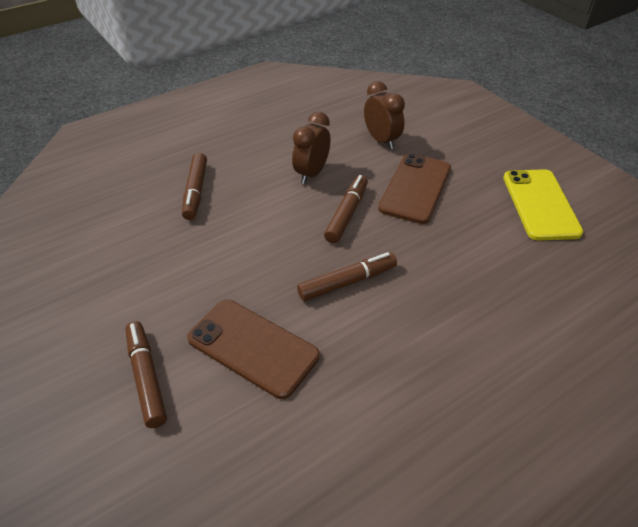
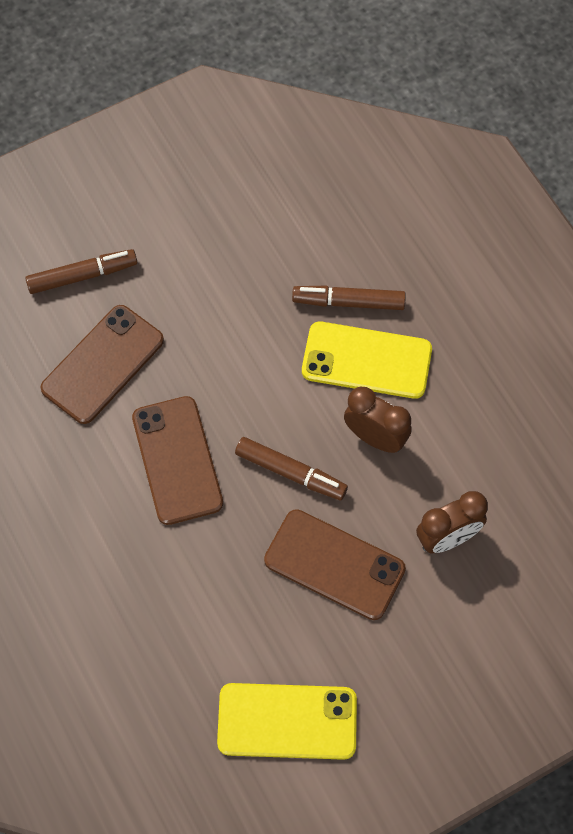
camera: 95 degrees right, 20 degrees up
brown marker [297,252,397,301] -> brown phone [132,396,223,525]
none -> yellow phone [302,321,432,399]

